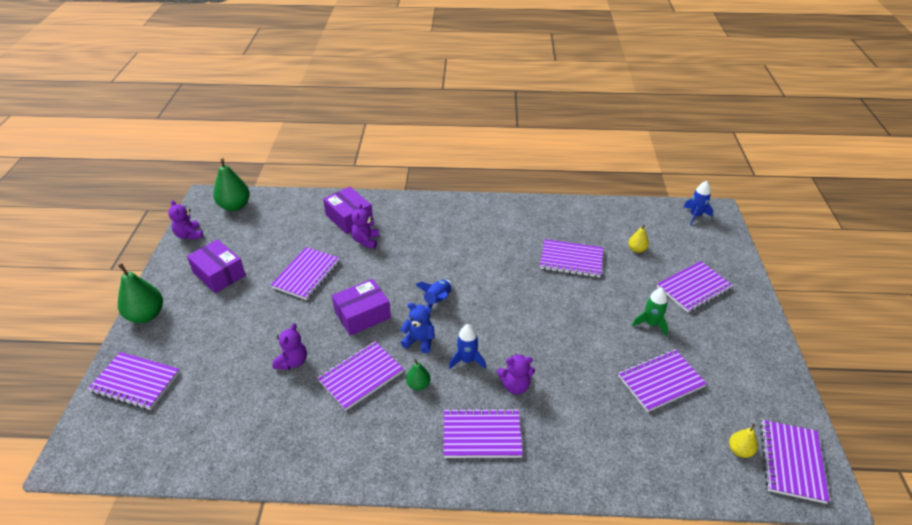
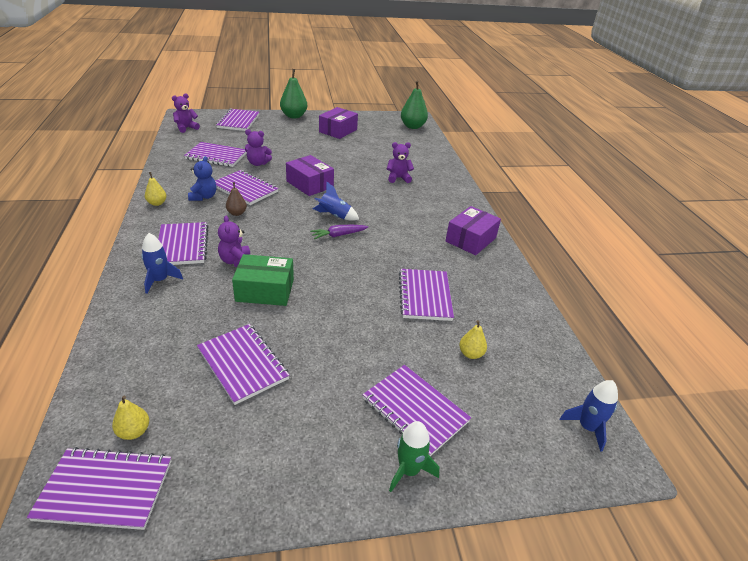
camera: 75 degrees right, 5 degrees down
purple teddy bear [168,200,203,240] -> purple teddy bear moved to [172,93,200,133]
purple notebook [271,247,340,300] -> purple notebook moved to [184,142,247,167]
purple box [323,187,373,234] -> purple box moved to [446,206,501,255]
blue teddy bear [400,303,435,353] -> blue teddy bear moved to [188,156,217,201]
green pear [406,359,430,391] -> brown pear [226,182,247,216]
blue rocket [449,324,486,369] -> blue rocket moved to [141,233,183,294]
green rocket [632,288,668,336] -> green rocket moved to [389,421,439,492]
none -> yellow pear [145,172,166,206]
none -> green box [232,254,294,306]
none -> purple carrot [310,225,368,239]

